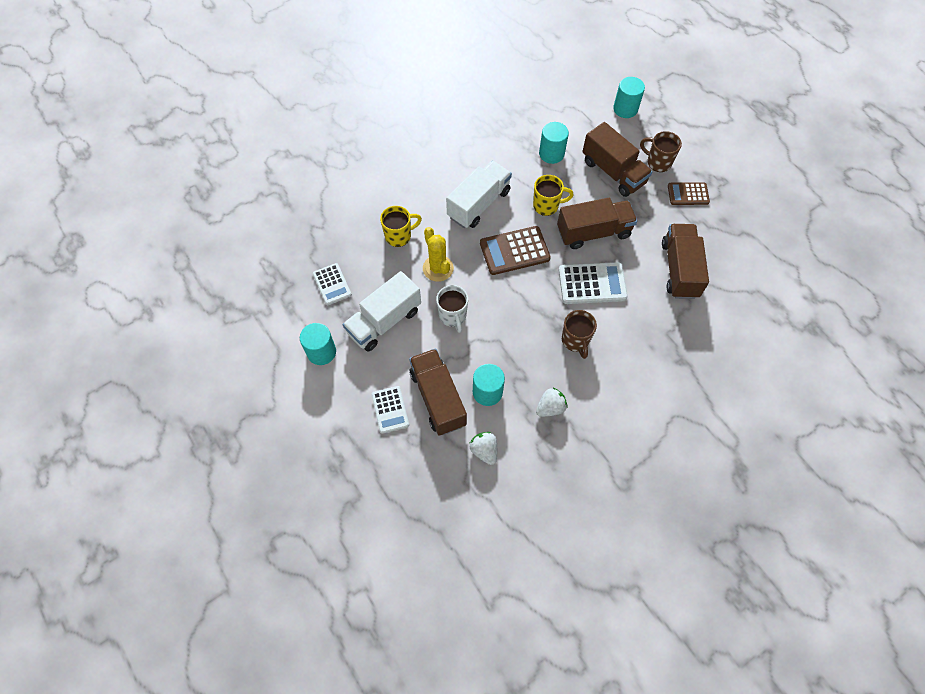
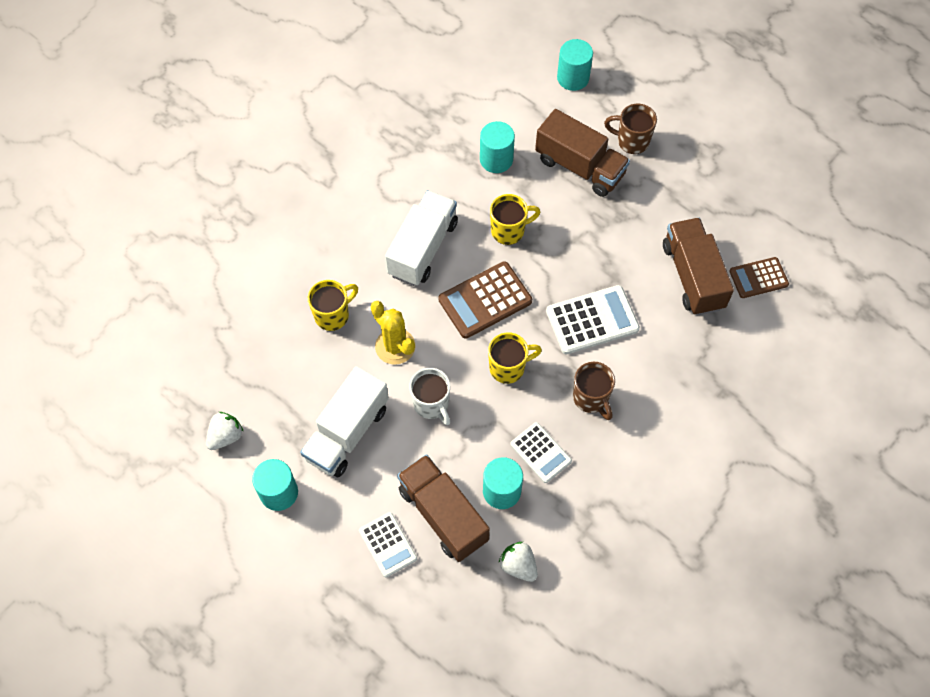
camera: 15 degrees left, 0 degrees up
white calculator [313,263,352,305] -> white calculator moved to [510,422,572,483]
white strawberry [536,388,567,417] -> white strawberry moved to [206,412,244,450]
brown truck [557,198,637,249] -> none
brown calculator [668,182,710,205] -> brown calculator moved to [729,257,789,298]
none -> yellow mug [488,332,542,384]

